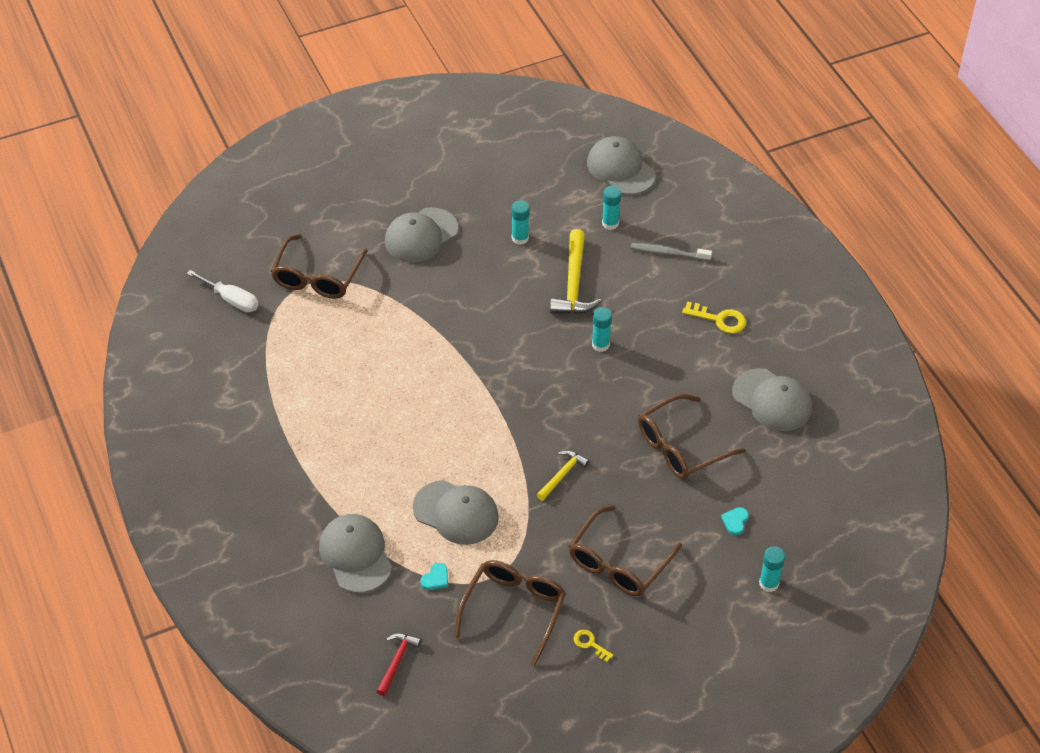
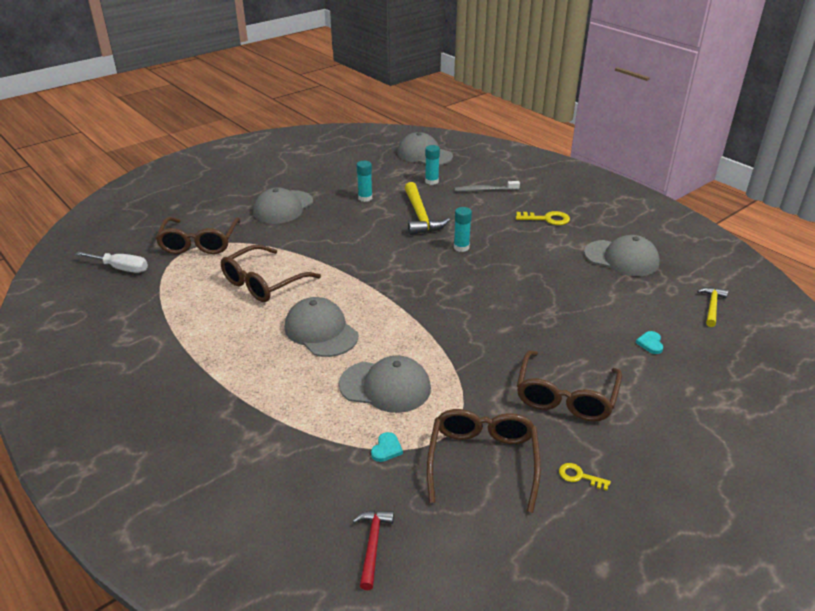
camera: 15 degrees left, 15 degrees down
grey cap [319,514,392,593] -> grey cap moved to [284,297,358,357]
yellow hammer [537,450,590,501] -> yellow hammer moved to [697,287,728,327]
brown glasses [638,394,745,480] -> brown glasses moved to [221,245,321,302]
turquoise glue stick [759,546,785,592] -> none

